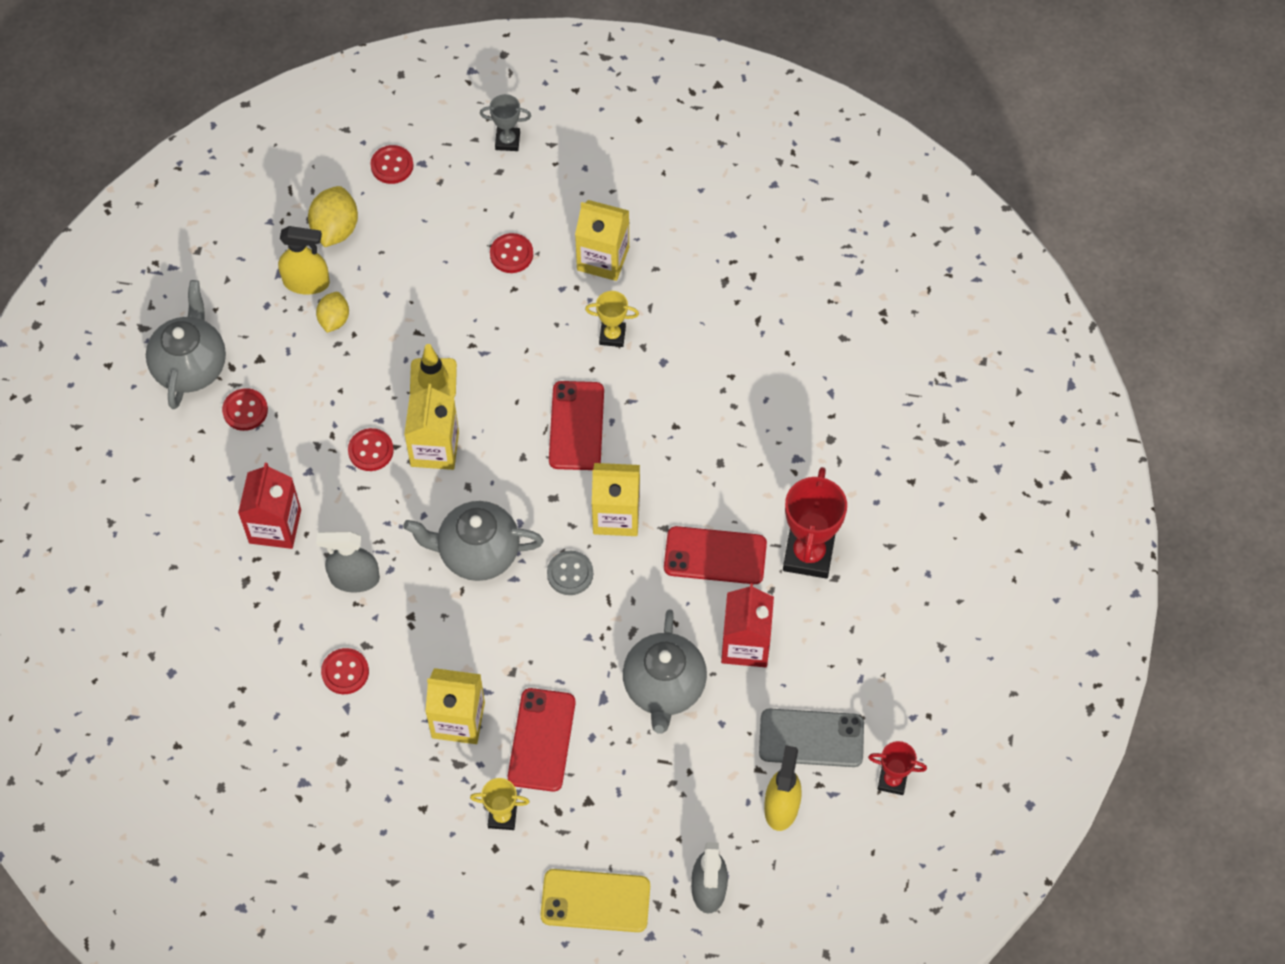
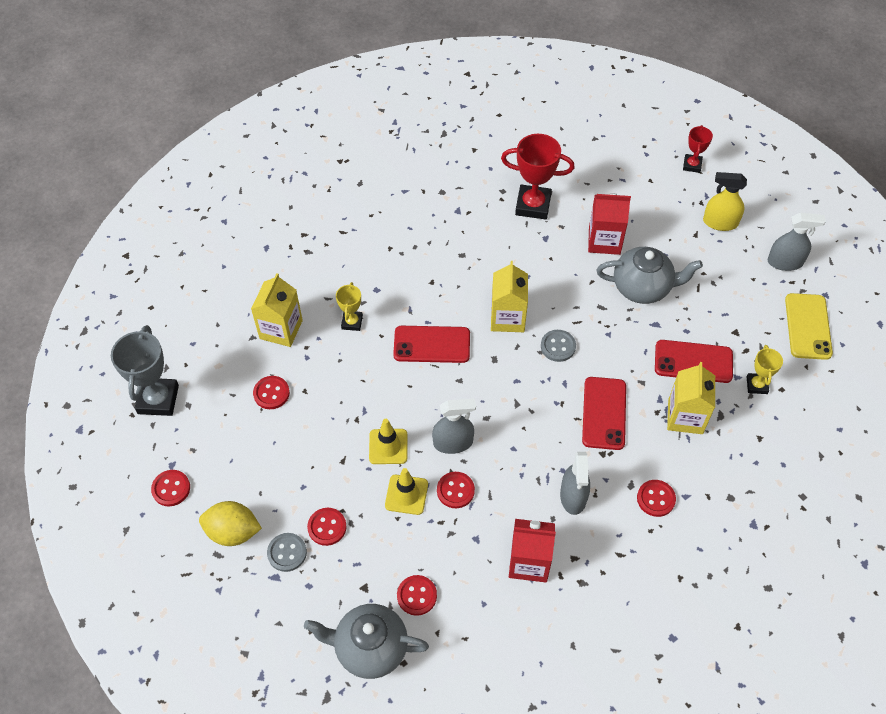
camera: 90 degrees left, 5 degrees down
yellow spray bottle [278,226,330,295] -> grey button [267,533,307,572]
yellow lemon [316,292,349,333] -> red button [307,508,346,546]
grey teapot [403,501,543,581] -> none
yellow carton [404,384,459,470] -> grey spray bottle [432,399,476,454]
grey trophy [480,94,531,151] -> grey trophy [111,325,179,416], size x1.81
red phone [664,526,767,584] -> red phone moved to [582,377,626,450]
grey phone [759,709,864,767] -> none
none -> yellow traffic cone [385,468,428,515]

